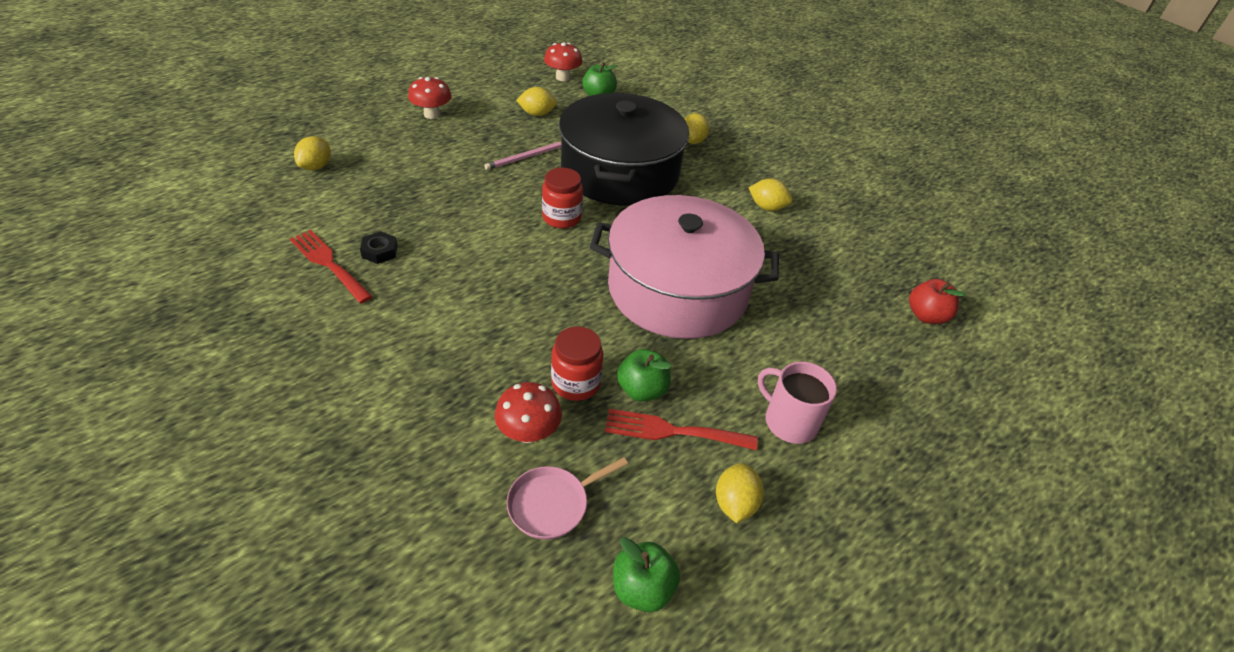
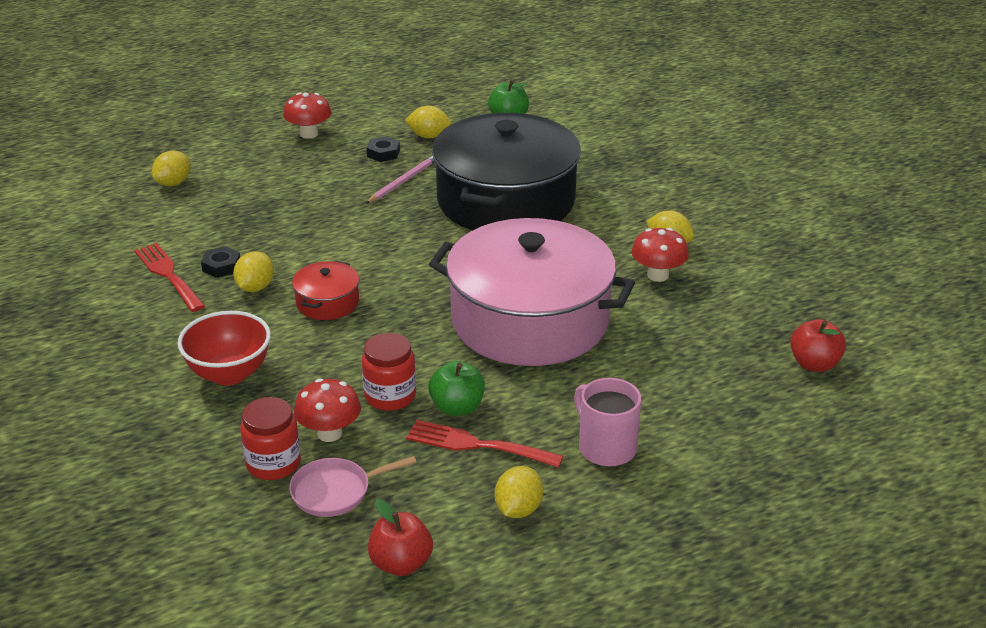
camera: 15 degrees right, 10 degrees down
pink pencil [484,141,561,170] -> pink pencil turned 150 degrees clockwise [365,155,435,204]
red jar [542,168,583,228] -> red jar moved to [240,397,301,480]
red mushroom [544,42,583,81] -> red mushroom moved to [631,228,689,282]
green apple [613,537,680,612] -> red apple [368,499,433,576]
yellow lemon [685,113,709,144] -> yellow lemon moved to [233,251,274,292]
none -> red bowl [177,311,271,385]
none -> red pot [292,261,359,320]
none -> black nut [367,136,400,162]

